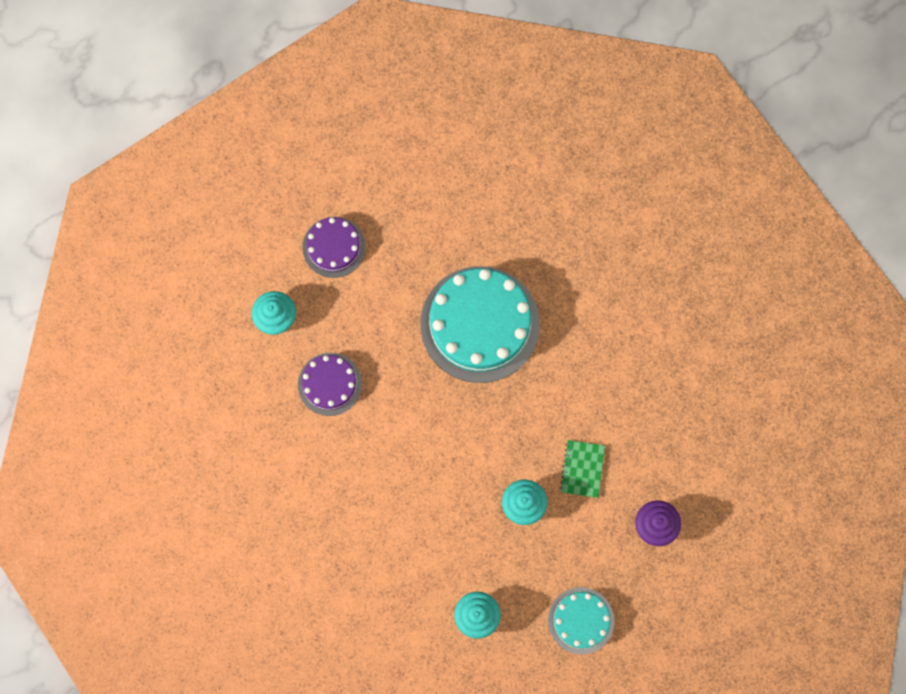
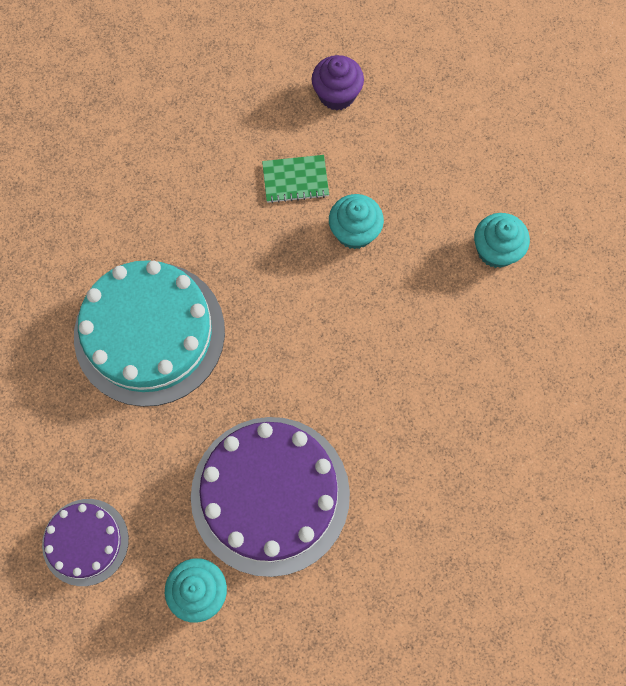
camera: 105 degrees left, 5 degrees down
purple cake [298,353,362,416] -> purple cake [191,417,350,577], size x1.87
turquoise cake [548,587,614,654] -> none

